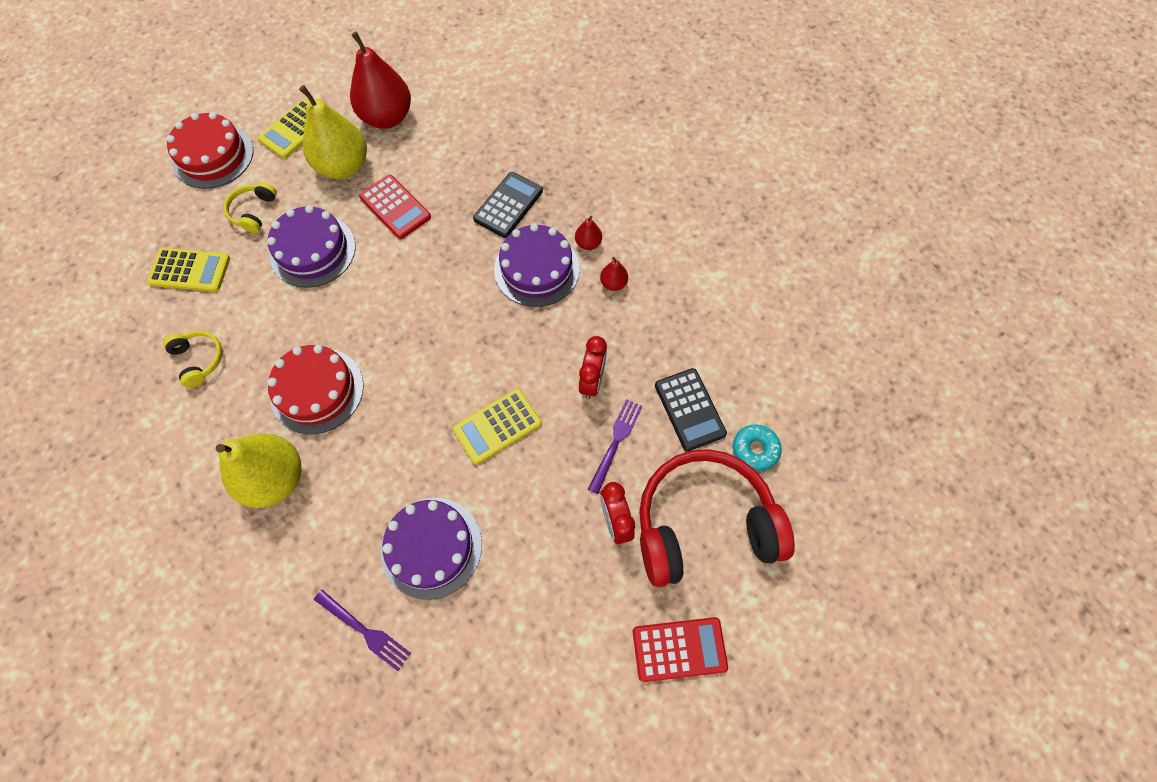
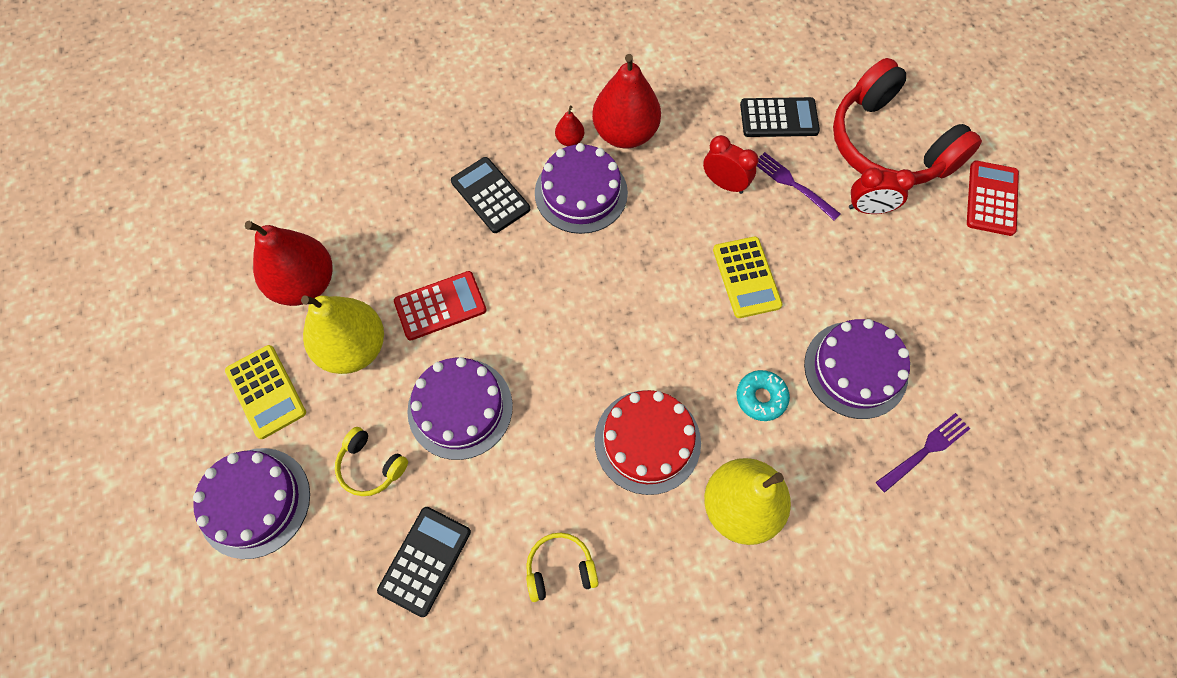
camera: 70 degrees left, 0 degrees up
yellow calculator [147,248,230,292] -> black calculator [377,507,471,617]
red cake [166,112,253,188] -> purple cake [193,448,310,559]
red pear [600,257,628,291] -> red pear [592,54,661,149], size x2.30
red headphones [639,449,795,587] -> red headphones turned 45 degrees counterclockwise [833,58,982,185]
turquoise donut [733,424,782,471] -> turquoise donut moved to [737,370,790,421]

